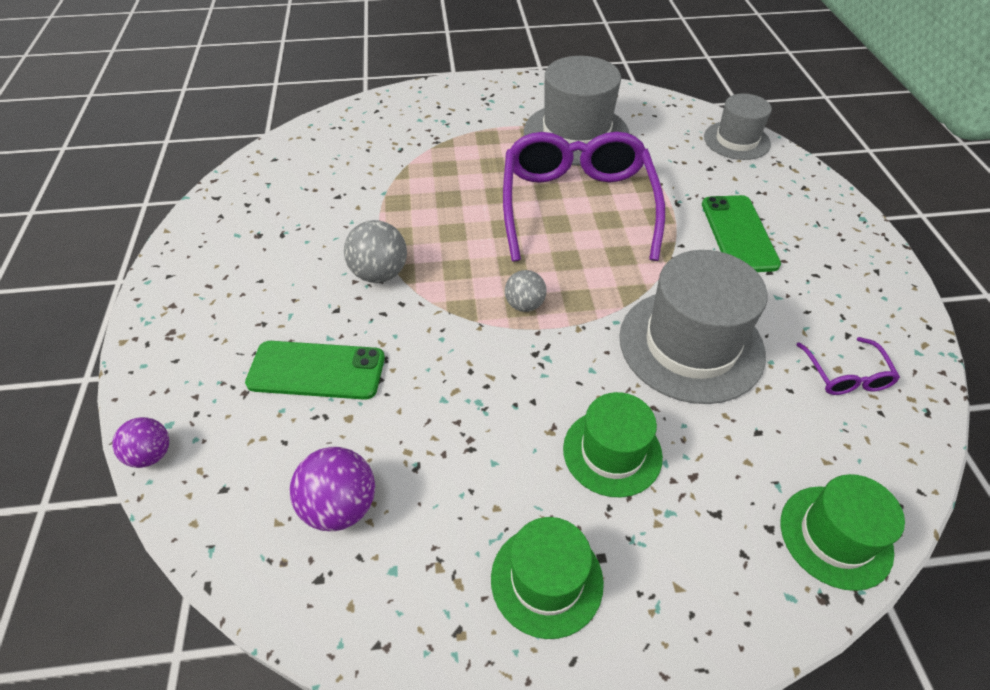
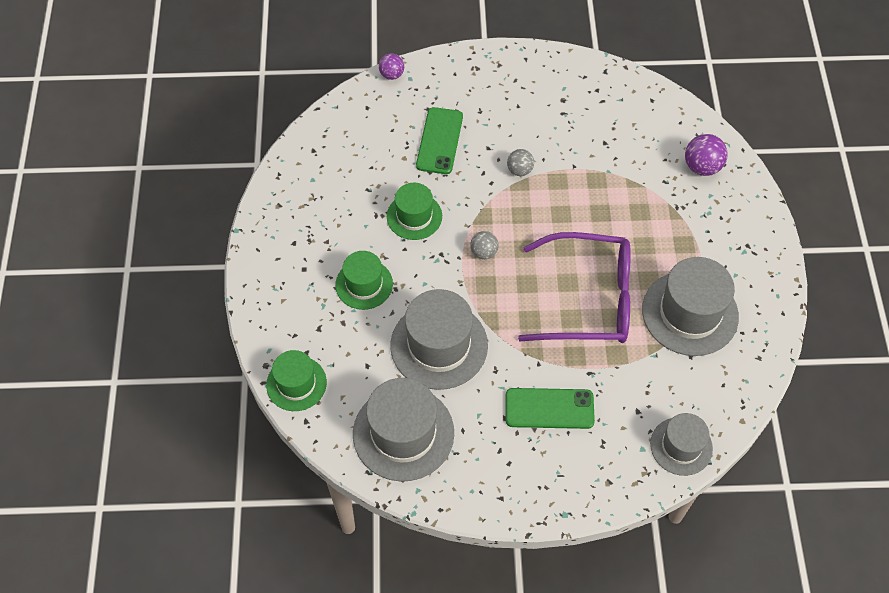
camera: 95 degrees right, 10 degrees up
purple ball [290,447,375,531] -> purple ball moved to [685,134,728,176]
grey ball [344,220,407,283] -> grey ball [507,149,534,176], size x0.65
green hat [491,517,604,639] -> green hat moved to [387,183,442,240]
purple glasses [796,337,900,395] -> grey hat [353,378,454,481]

